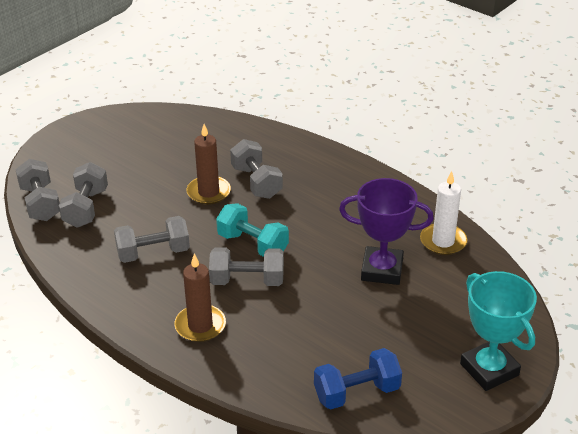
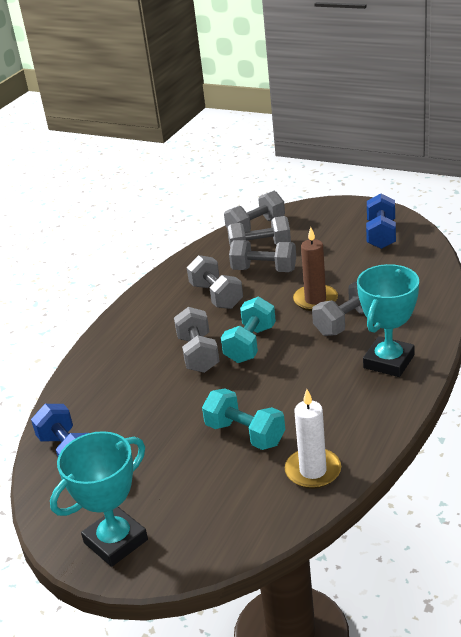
camera: 80 degrees right, 5 degrees down
brown candle [174,254,226,342] -> none
purple trophy [339,178,434,285] -> turquoise dumbbell [202,388,285,450]
none -> grey dumbbell [229,240,296,272]
none -> turquoise trophy [357,264,419,377]
none -> blue dumbbell [366,193,396,249]

